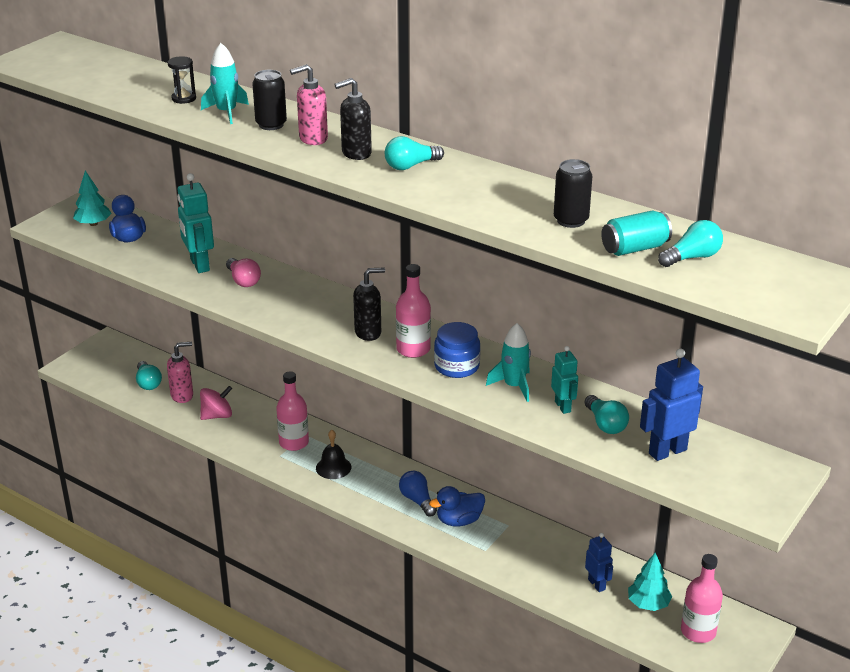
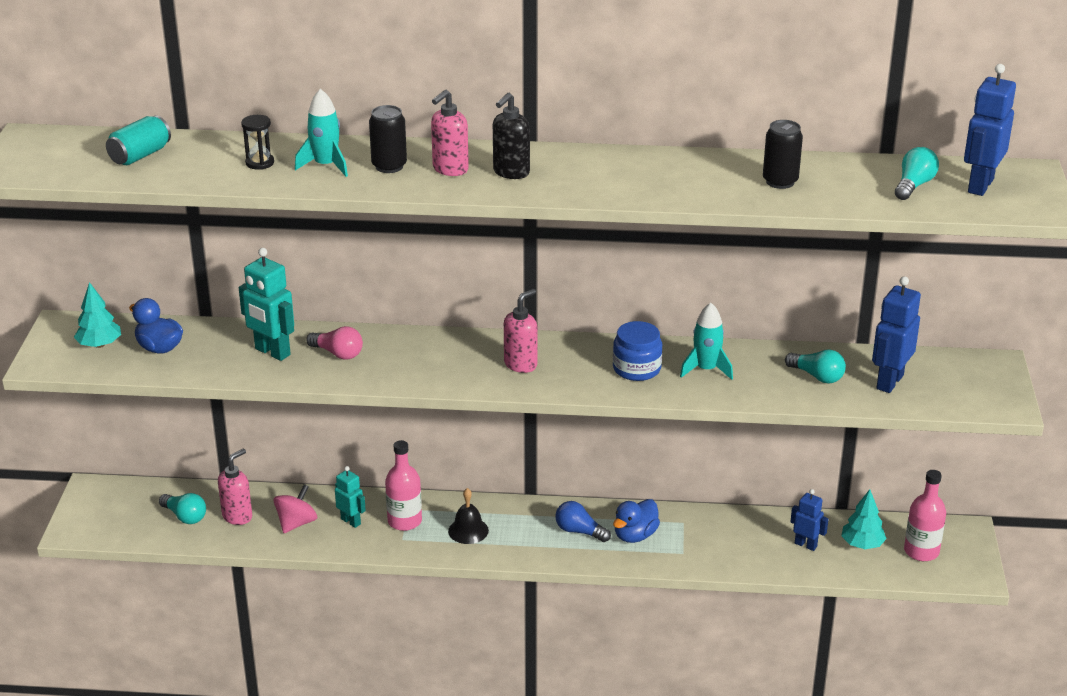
camera: 30 degrees left, 0 degrees up
black soap dispenser [353,268,385,341] -> pink soap dispenser [504,289,537,373]
turquoise light bulb [385,136,444,170] -> none
pink bottle [396,264,431,358] -> none
turquoise robot [551,346,578,414] -> turquoise robot moved to [335,466,366,528]
turquoise can [601,211,672,256] -> turquoise can moved to [106,115,171,165]
none -> blue robot [964,64,1016,196]

